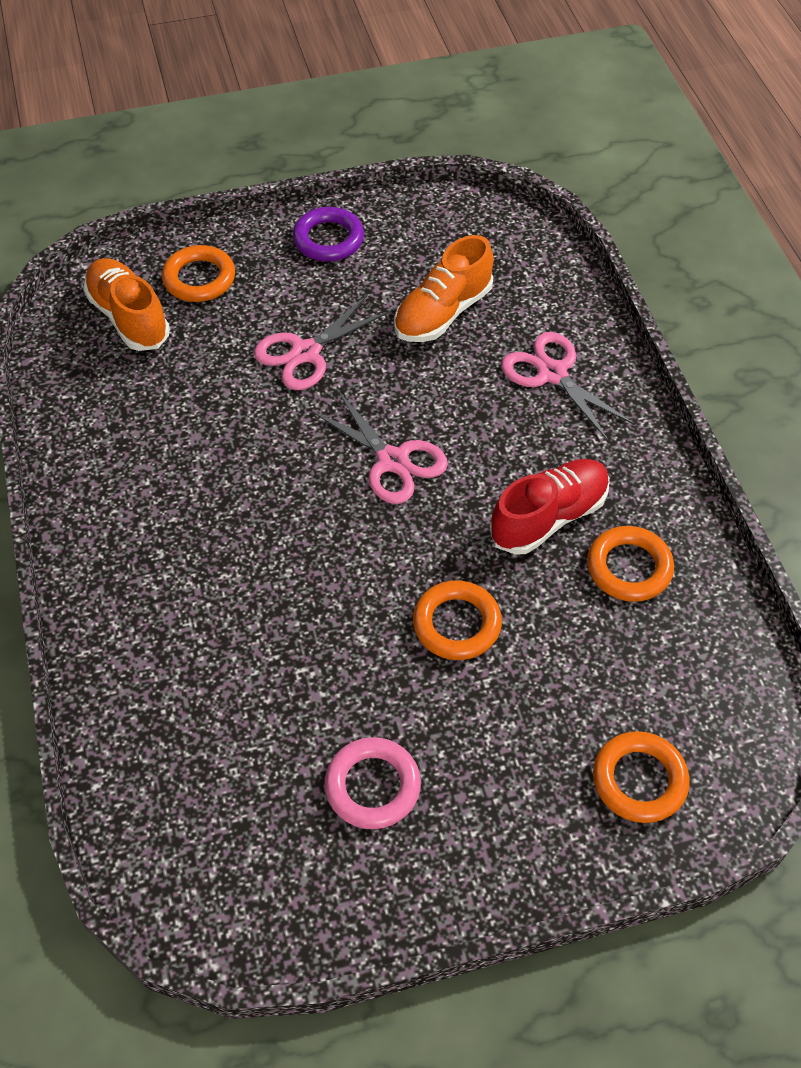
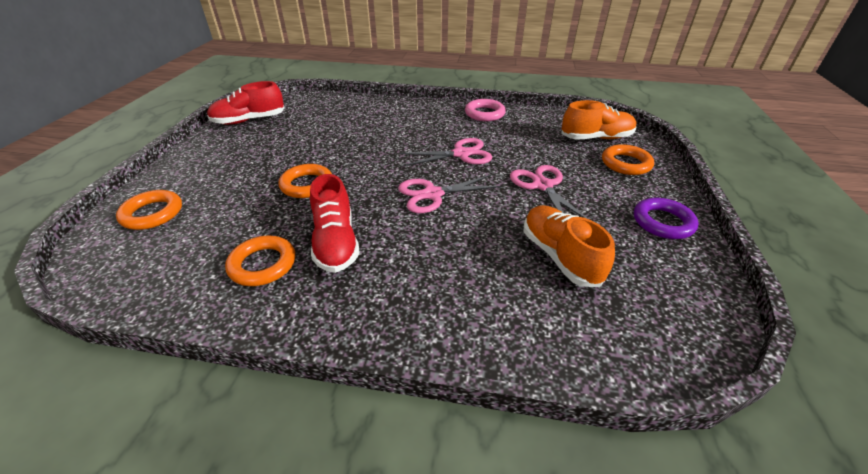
camera: 115 degrees right, 15 degrees down
pink ring [324,737,421,829] -> pink ring moved to [465,99,506,121]
pink scissors [501,332,635,441] -> pink scissors moved to [400,138,492,166]
none -> red shoe [207,81,285,125]

